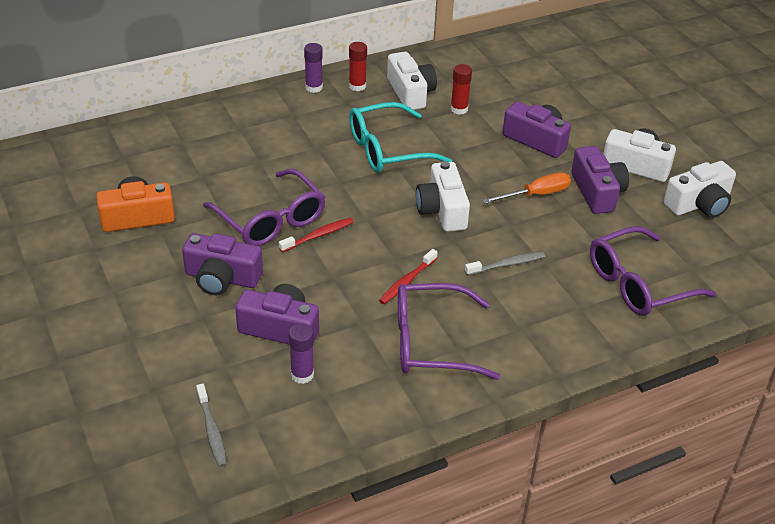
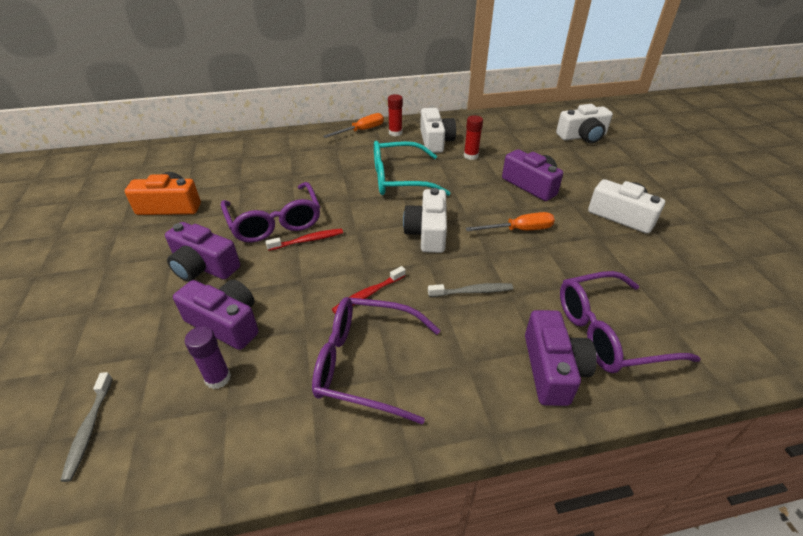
camera: 15 degrees right, 0 degrees up
purple glue stick [304,43,323,93] -> orange screwdriver [323,113,384,138]
purple camera [571,146,629,214] -> purple camera moved to [525,310,597,406]
white camera [663,161,736,218] -> white camera moved to [556,104,613,144]

